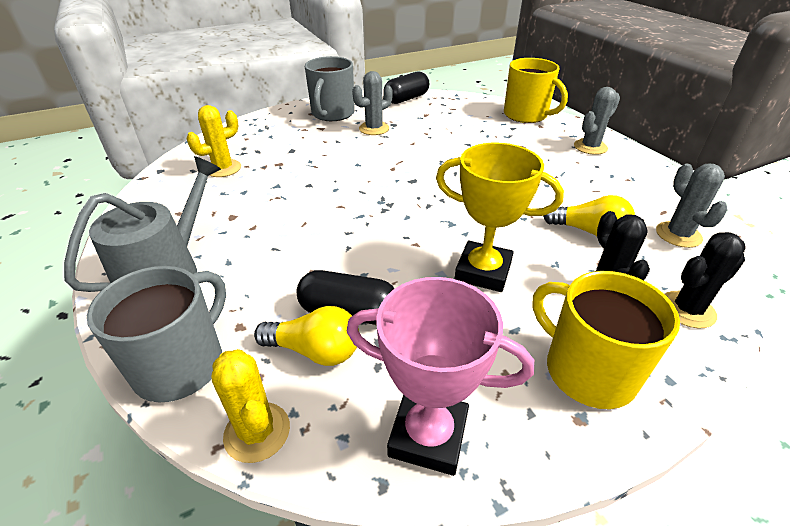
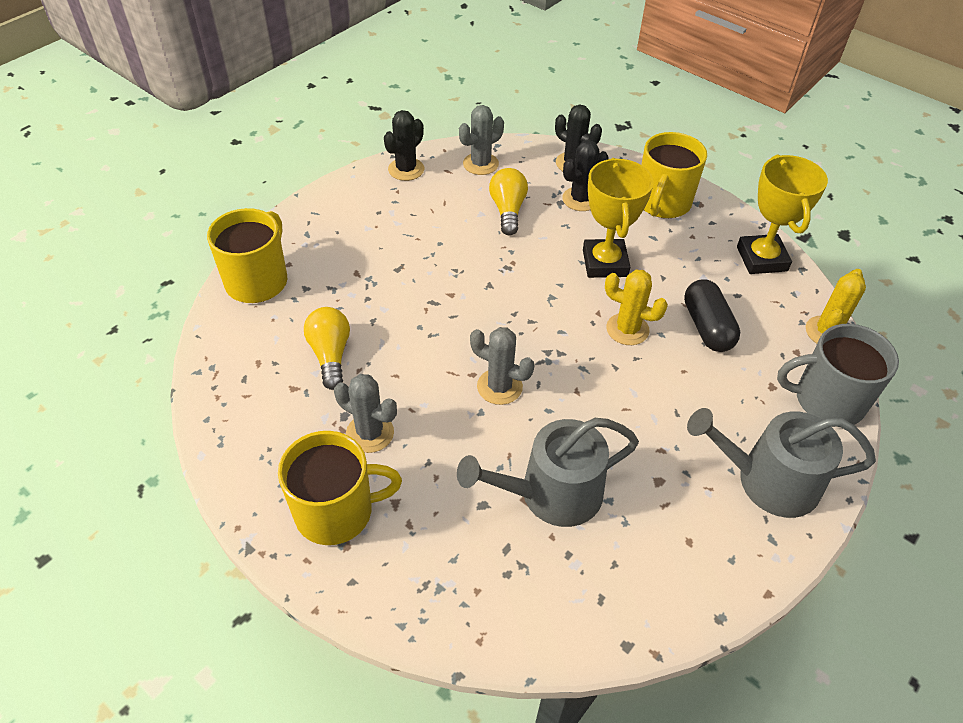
camera: 115 degrees left, 10 degrees up
yellow cactus [187,105,241,177] -> yellow cactus moved to [605,270,668,345]
yellow light bulb [254,306,359,366] -> yellow light bulb moved to [304,307,350,390]
grey mug [305,56,355,121] -> yellow mug [278,431,402,545]
pink trophy [347,277,534,476] -> yellow trophy [737,155,828,274]
black capsule [384,72,429,104] -> none
grey cactus [574,87,620,155] -> grey cactus moved to [470,327,534,405]
none -> black cactus [384,110,424,181]
none -> grey watering can [457,418,639,527]

